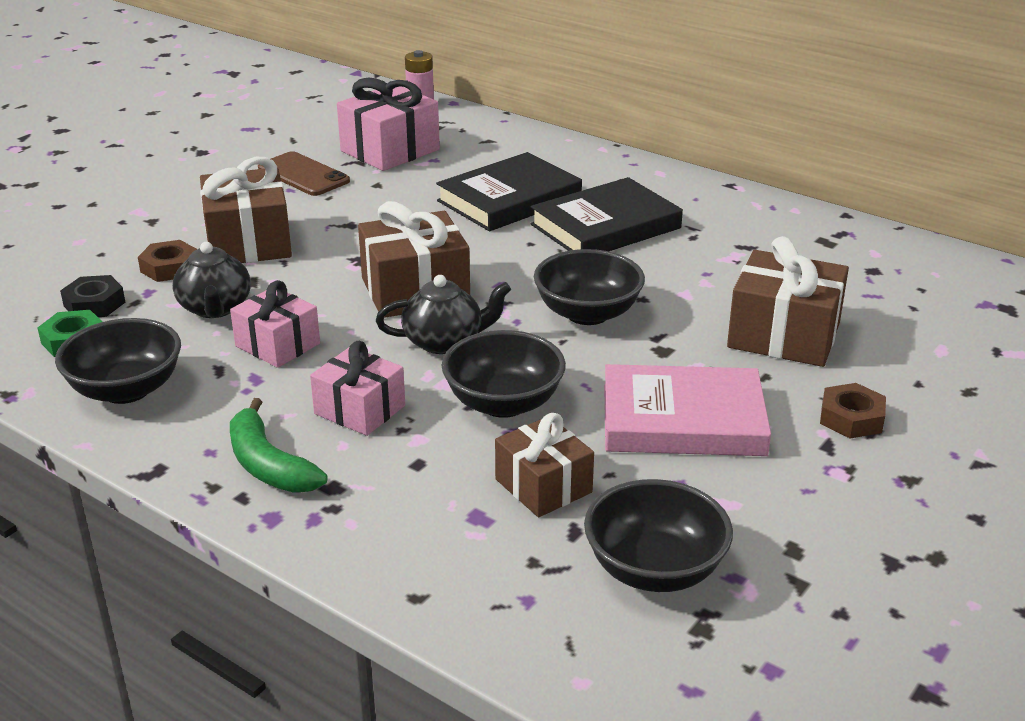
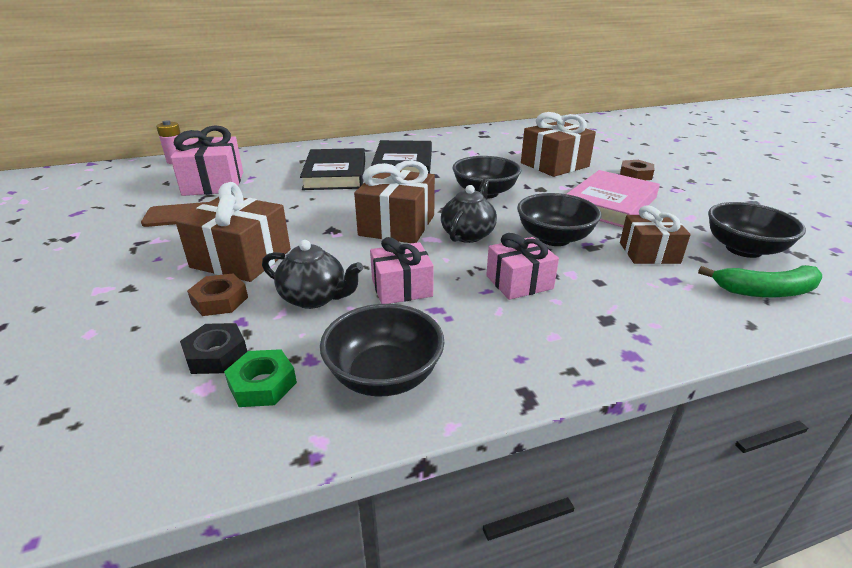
camera: 55 degrees left, 0 degrees up
green banana [230,398,327,493] -> green banana moved to [698,265,822,298]

